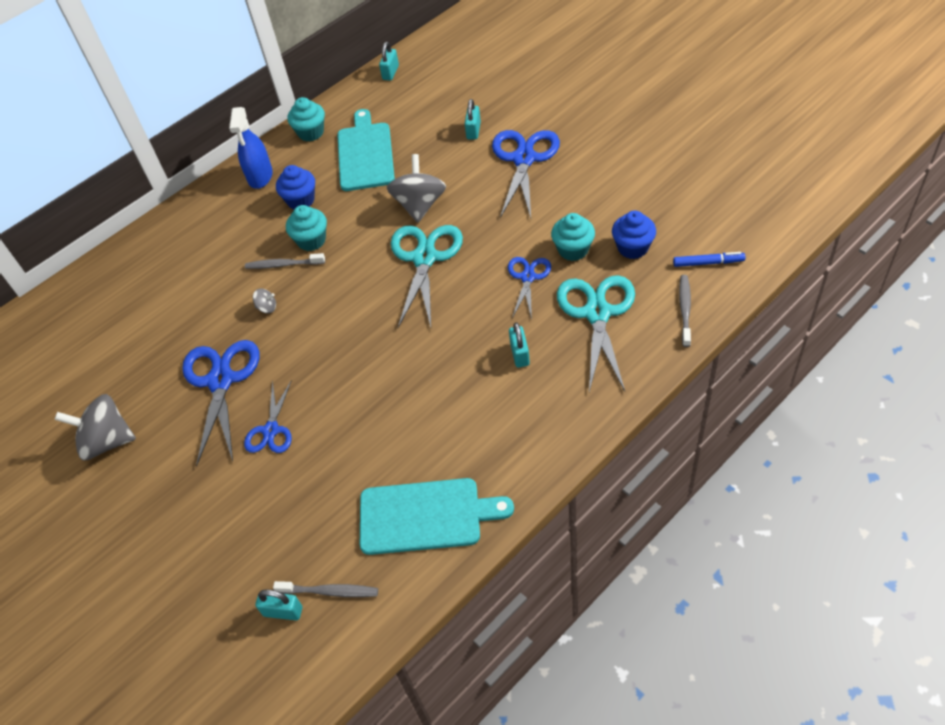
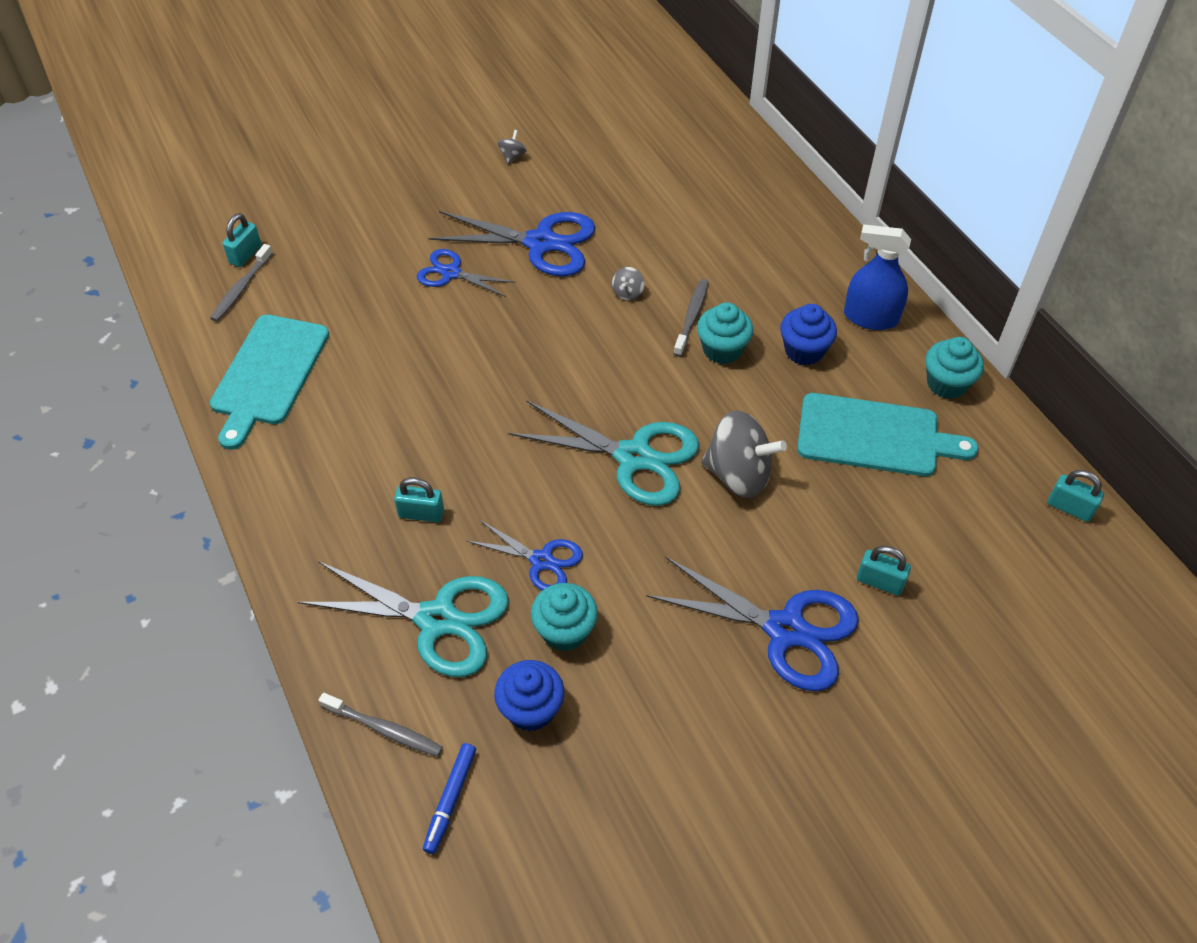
camera: 100 degrees right, 0 degrees up
grey spinning top [54,394,136,461] -> grey spinning top [497,130,527,164], size x0.43

